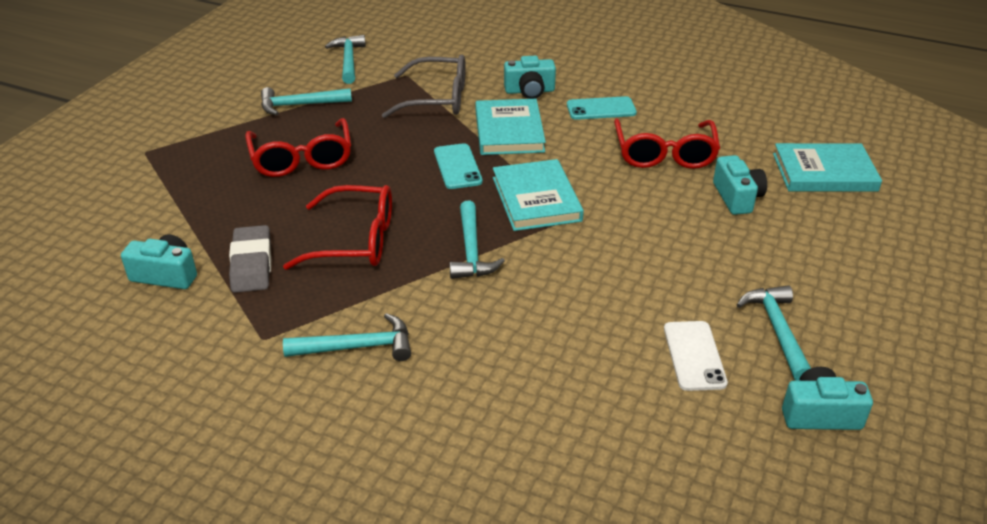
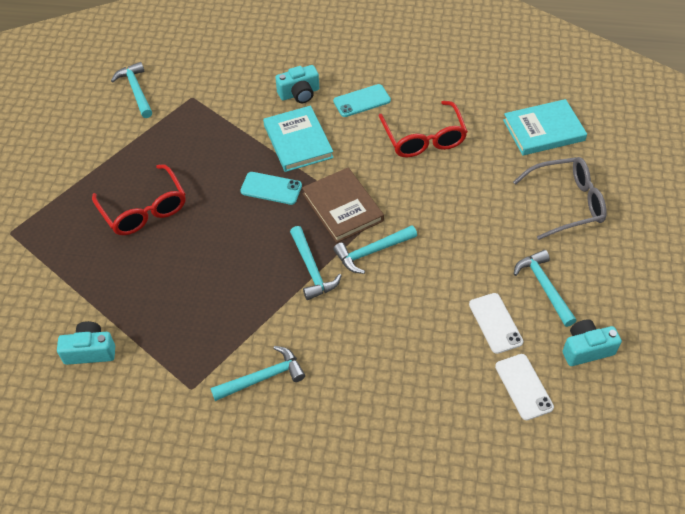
camera: 15 degrees left, 15 degrees up
grey eraser [229,225,271,293] -> none
turquoise hammer [261,87,352,115] -> turquoise hammer moved to [333,225,417,274]
red glasses [283,185,392,270] -> none
grey glasses [382,55,466,118] -> grey glasses moved to [513,157,607,240]
turquoise phone [434,143,483,189] -> turquoise phone turned 45 degrees counterclockwise [240,172,302,205]
turquoise book [493,159,584,231] -> brown book [302,168,384,243]
turquoise camera [713,155,767,215] -> none
none -> white phone [495,354,554,420]

